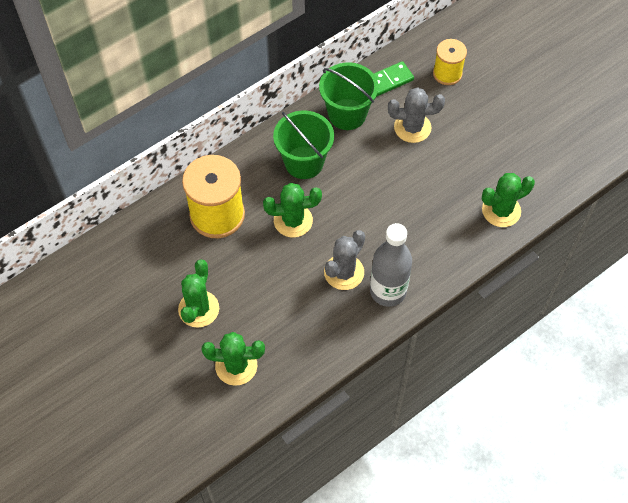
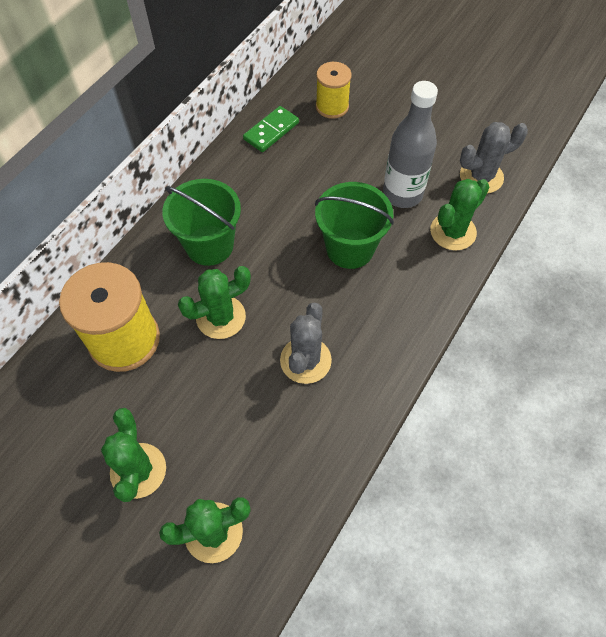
camera: 20 degrees left, 0 degrees up
green bucket [319,62,378,130] -> green bucket moved to [315,182,394,269]
grey bottle [370,223,412,307] -> grey bottle moved to [383,81,438,208]
grey cactus [388,87,445,143] -> grey cactus moved to [460,122,528,194]

